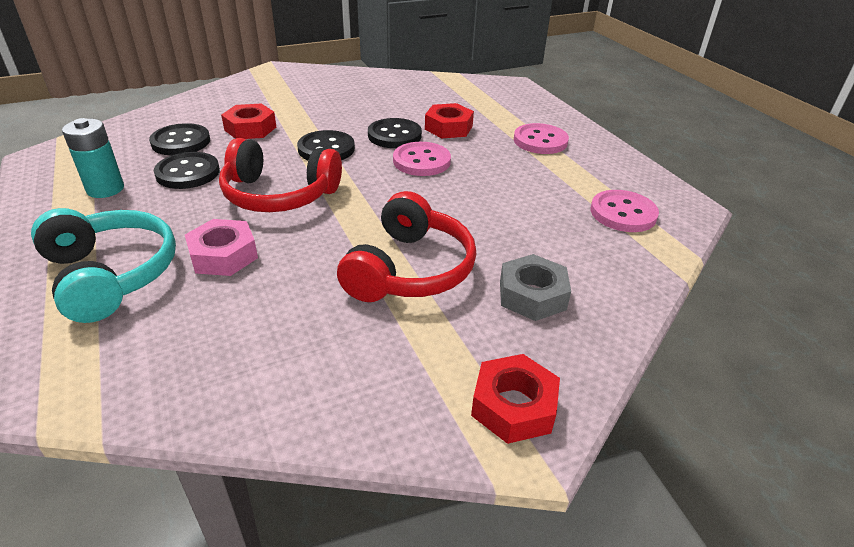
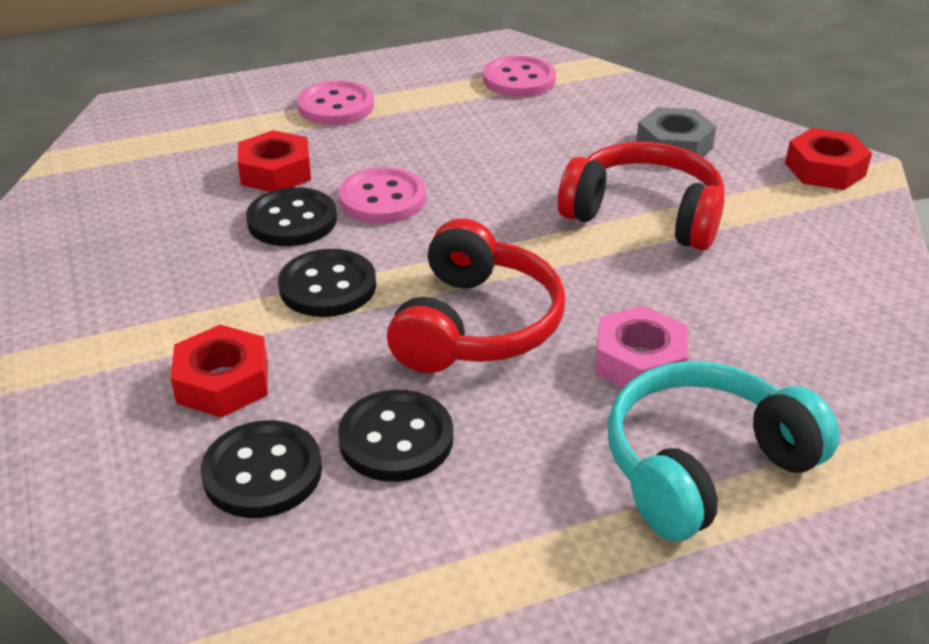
camera: 85 degrees left, 0 degrees up
turquoise battery [62,118,124,198] -> none

